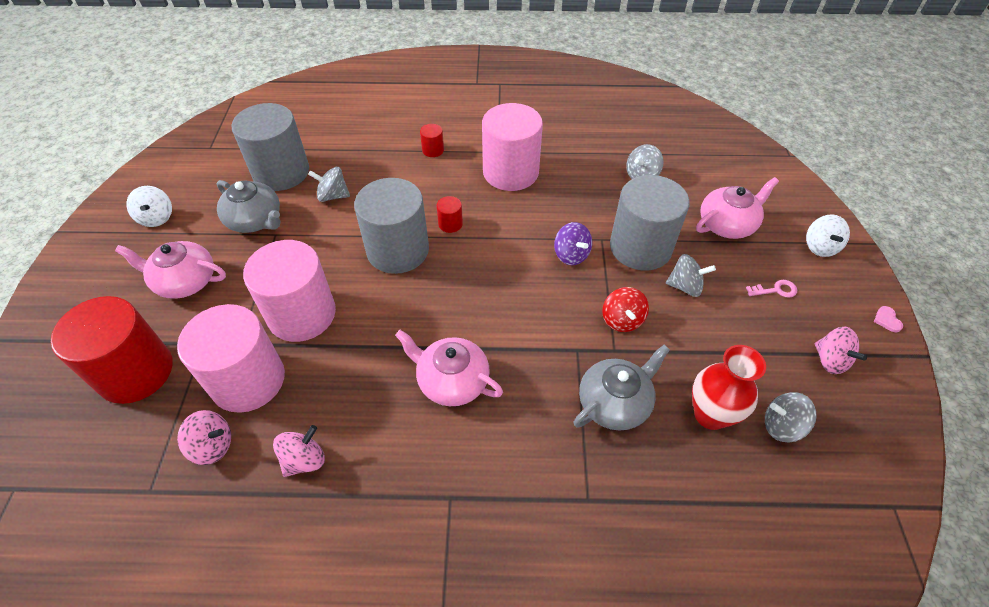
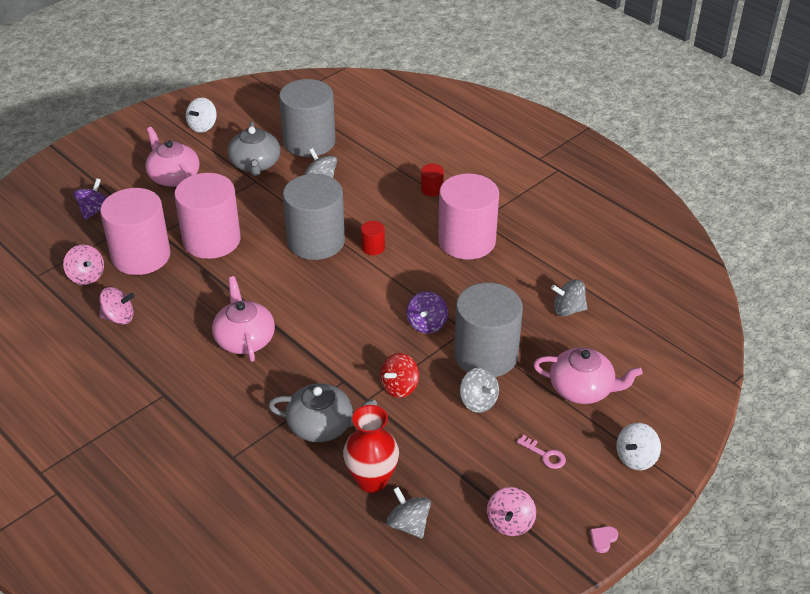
camera: 45 degrees right, 10 degrees down
red cylinder [51,296,173,404] -> purple spinning top [73,178,107,220]

